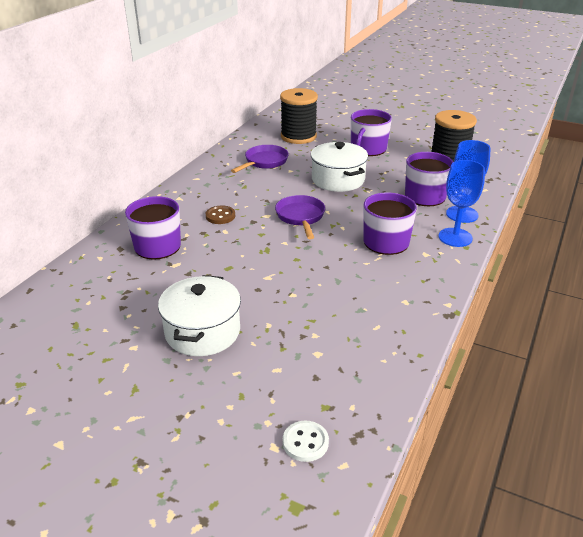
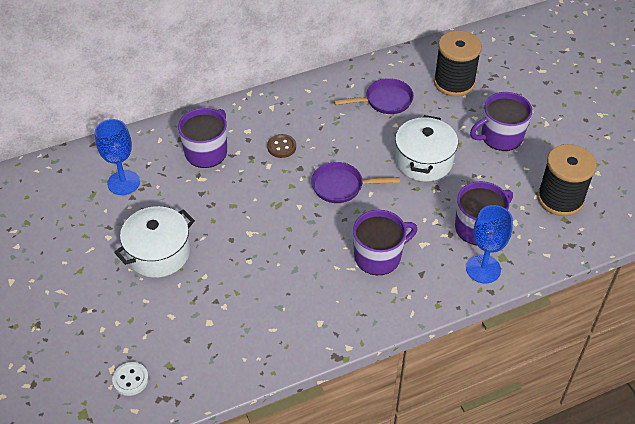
camera: 40 degrees right, 15 degrees up
purple pan [275,195,325,239] -> purple pan turned 120 degrees counterclockwise [311,162,400,203]
blue goblet [439,160,485,247] -> blue goblet moved to [95,119,140,195]

